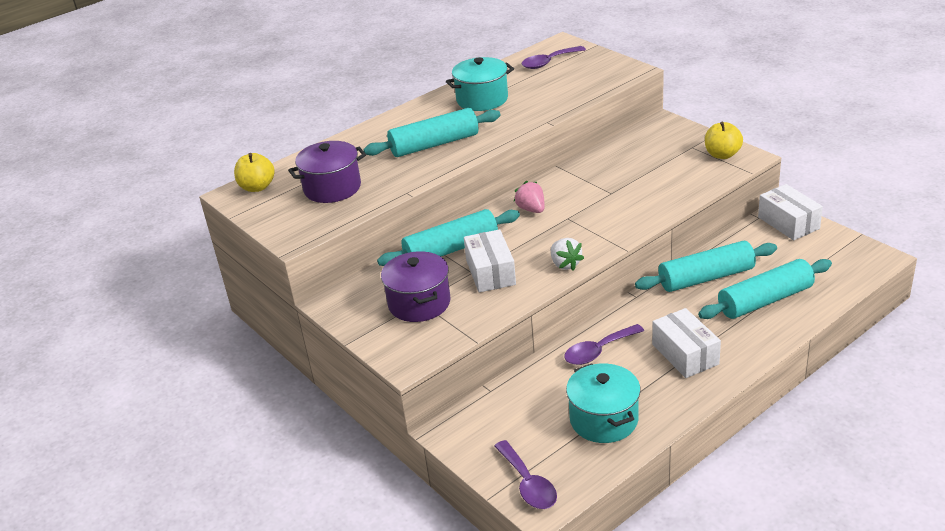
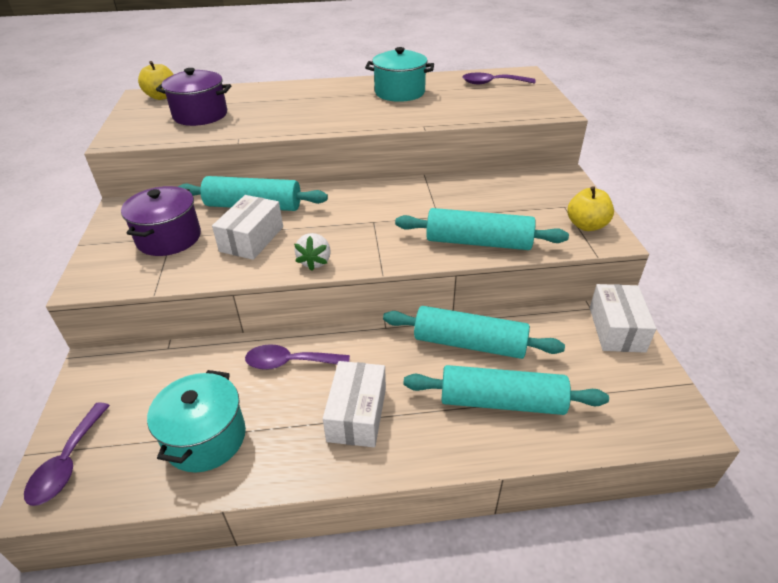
camera: 30 degrees right, 5 degrees up
turquoise rolling pin [363,108,500,157] -> turquoise rolling pin moved to [395,208,569,250]
pink strawberry [514,181,545,213] -> none

